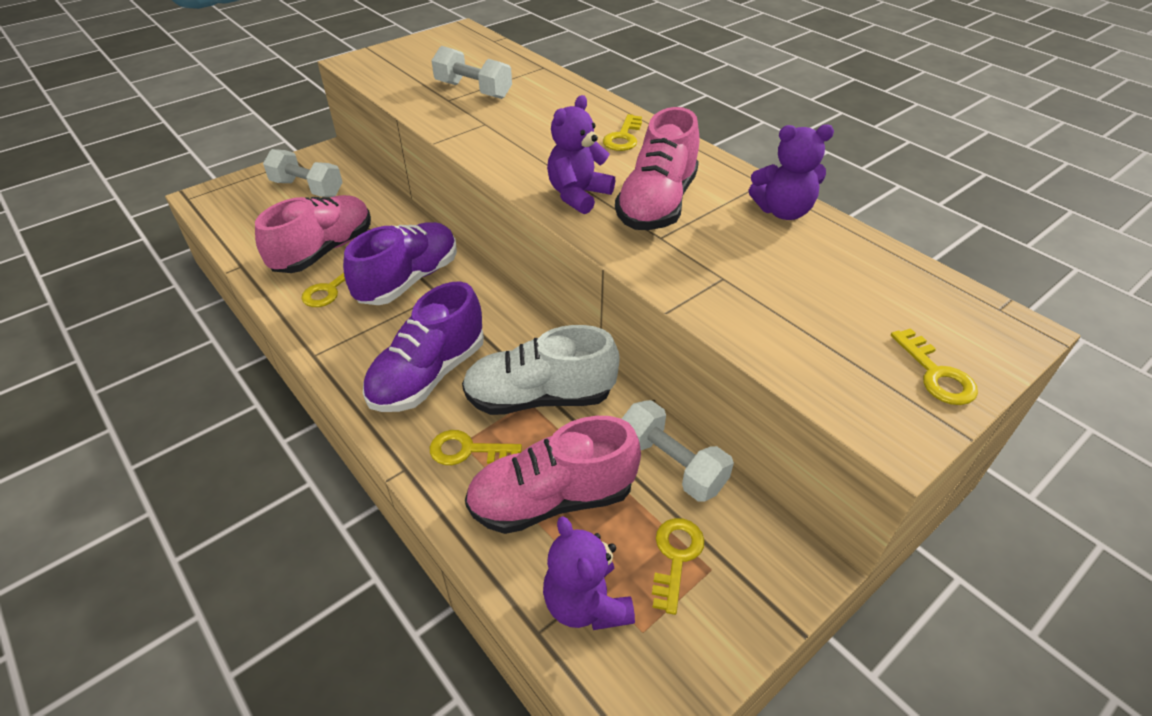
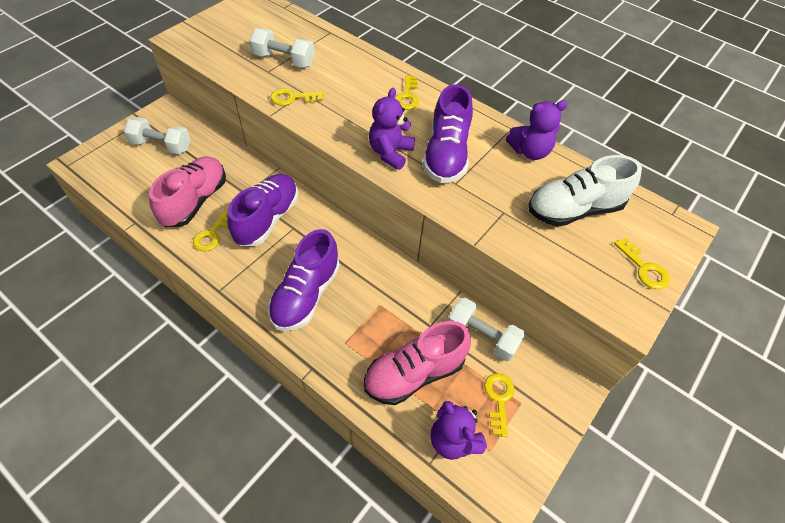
camera: 15 degrees left, 10 degrees up
yellow key [430,430,522,465] -> yellow key moved to [270,88,324,106]
white shoe [462,325,620,415] -> white shoe moved to [528,155,642,227]
pink shoe [615,107,699,230] -> purple shoe [422,84,473,183]

